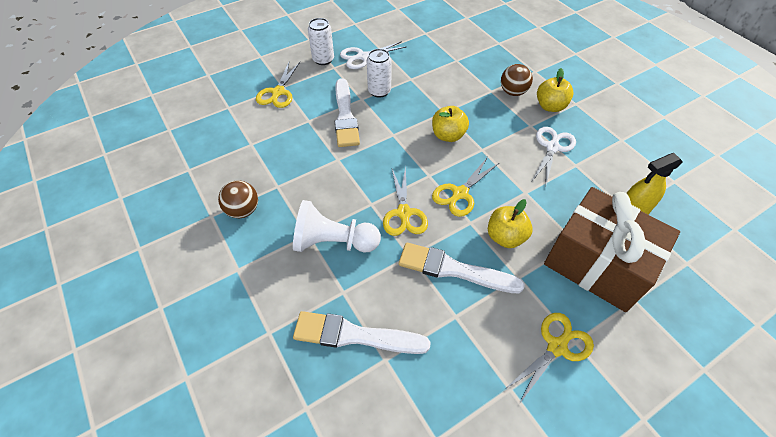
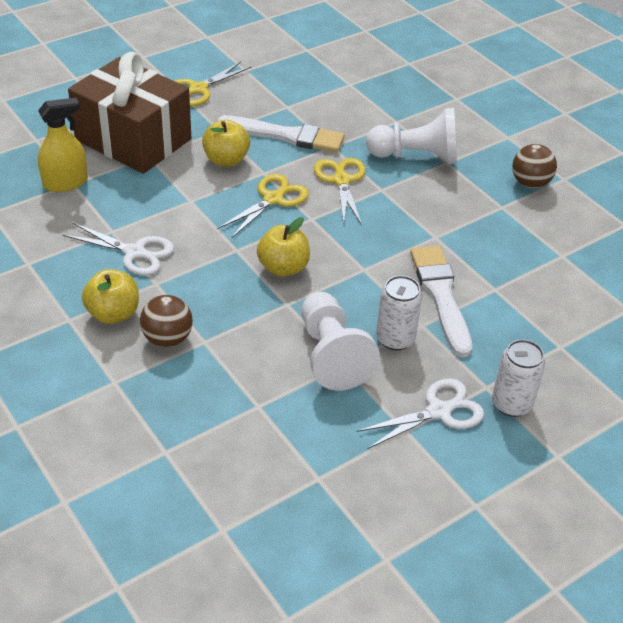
camera: 175 degrees right, 10 degrees down
yellow scissors [256,62,300,108] -> none
white brush [293,311,431,354] -> none
white scissors [532,127,576,187] -> white scissors turned 90 degrees counterclockwise [63,223,174,275]
none -> white pawn [302,292,380,391]

